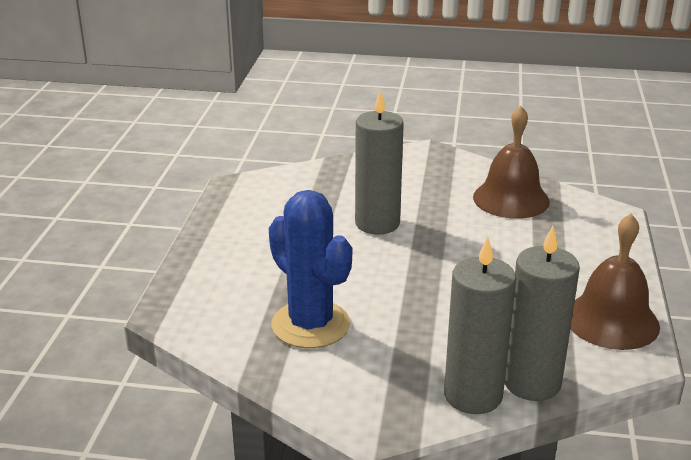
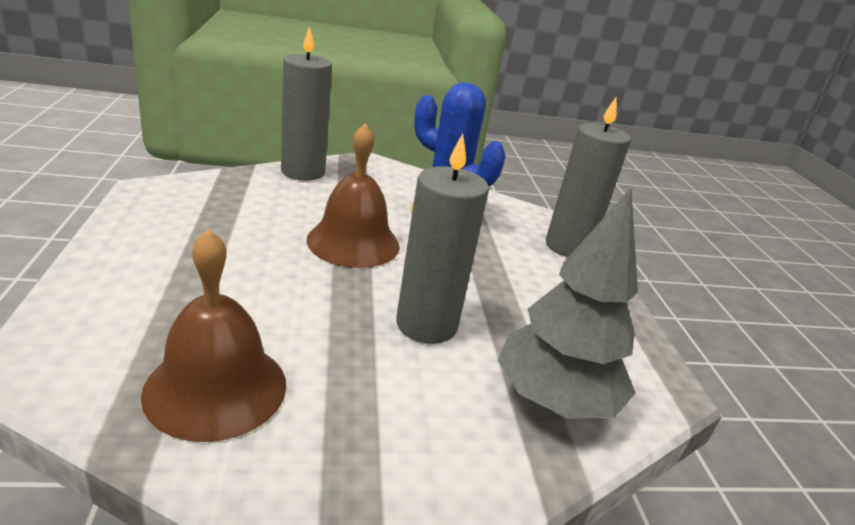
camera: 160 degrees right, 0 degrees up
grey candle [505,226,580,401] -> grey candle moved to [546,97,631,257]
brown bell [570,214,660,350] -> brown bell moved to [306,123,400,268]
none -> grey tree [498,188,638,419]

